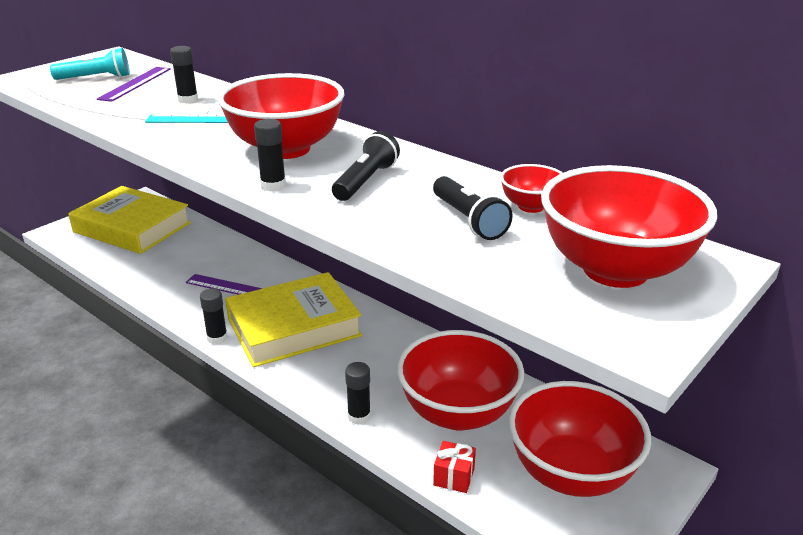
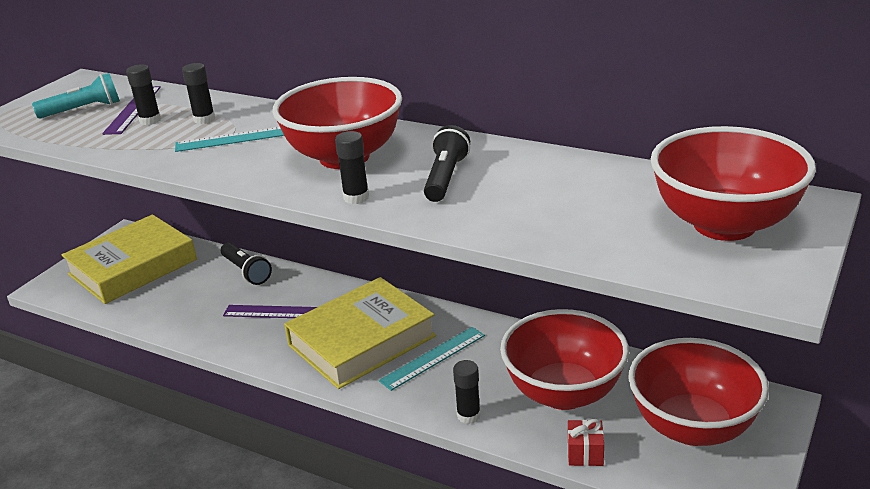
camera: 10 degrees left, 0 degrees up
yellow book [68,186,191,254] -> yellow book turned 60 degrees counterclockwise [62,214,197,304]
black glue stick [200,288,228,344] -> black glue stick moved to [126,64,161,125]
black flashlight [433,176,513,240] -> black flashlight moved to [221,243,272,285]
red bowl [500,164,563,213] -> none
none -> turquoise ruler [379,327,485,391]

